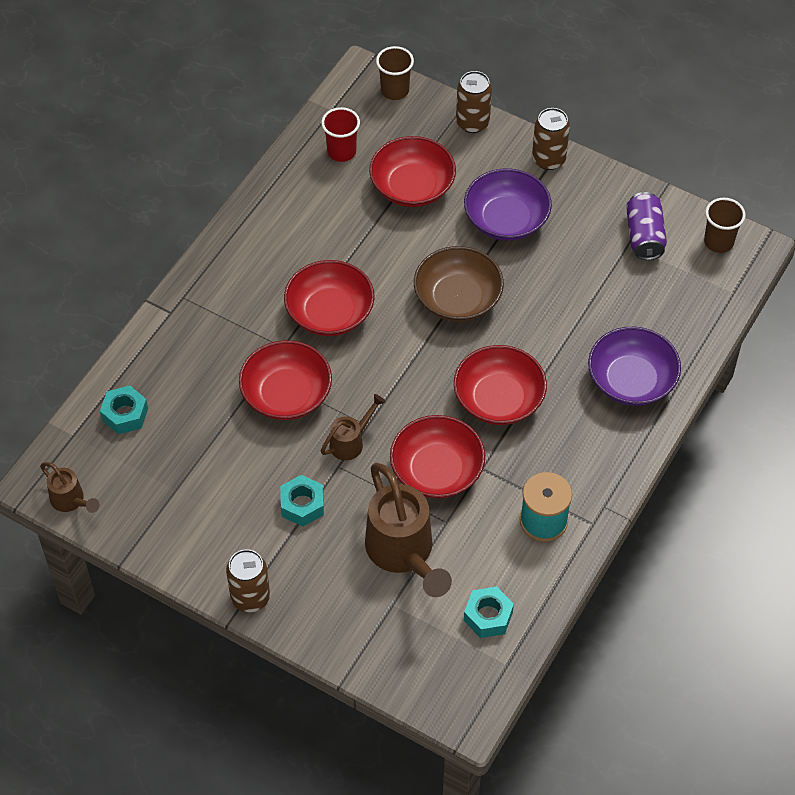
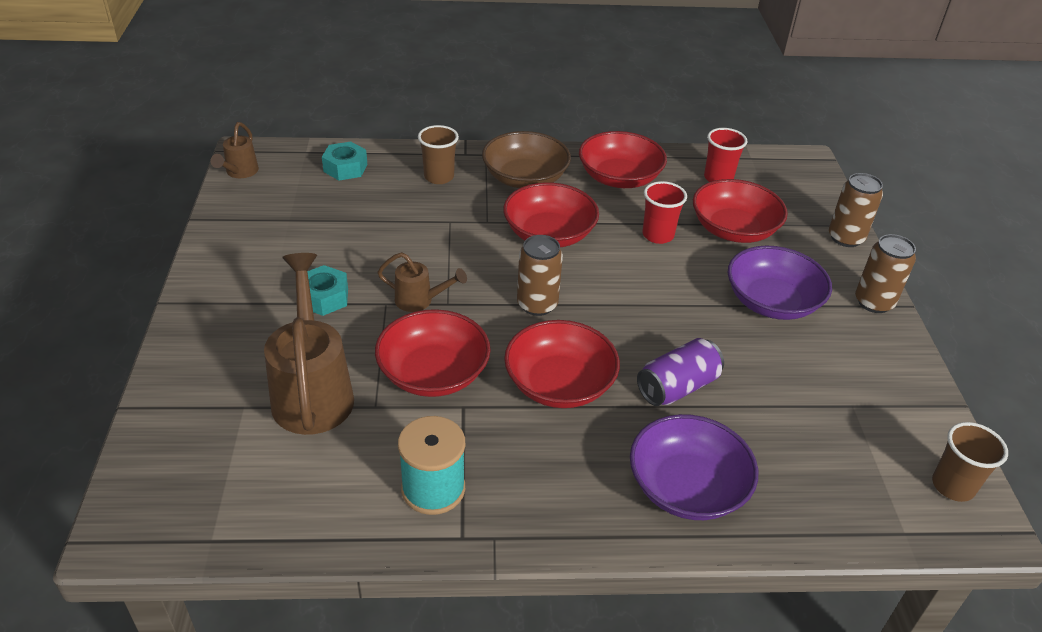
camera: 55 degrees right, 15 degrees down
brown can [226,549,270,612] -> brown can moved to [517,235,563,316]
red bowl [239,340,332,420] -> red bowl moved to [579,131,667,188]
brown watering can [365,463,452,597] -> brown watering can turned 135 degrees clockwise [264,253,354,435]
brown cup [376,46,414,100] -> brown cup moved to [418,125,459,184]
brown bowl [414,246,504,322] -> brown bowl moved to [482,131,571,188]
turquoise nut [464,586,514,638] -> none
purple can [626,192,667,260] -> purple can moved to [637,338,724,406]
none -> red cup [642,181,687,244]

